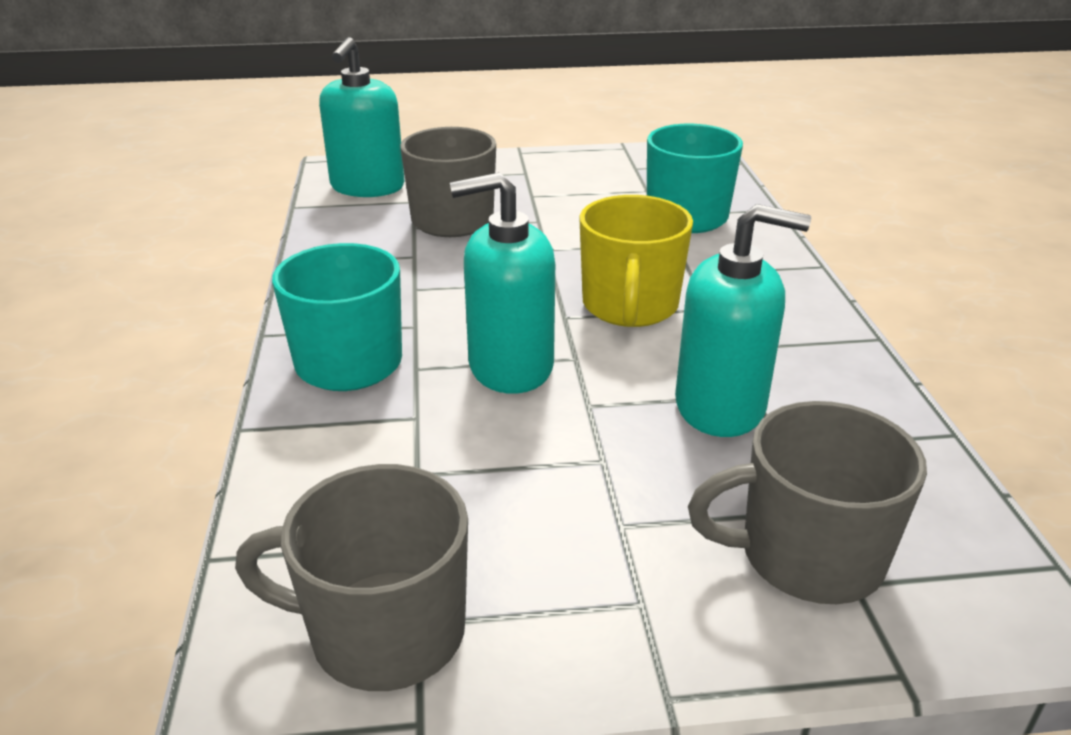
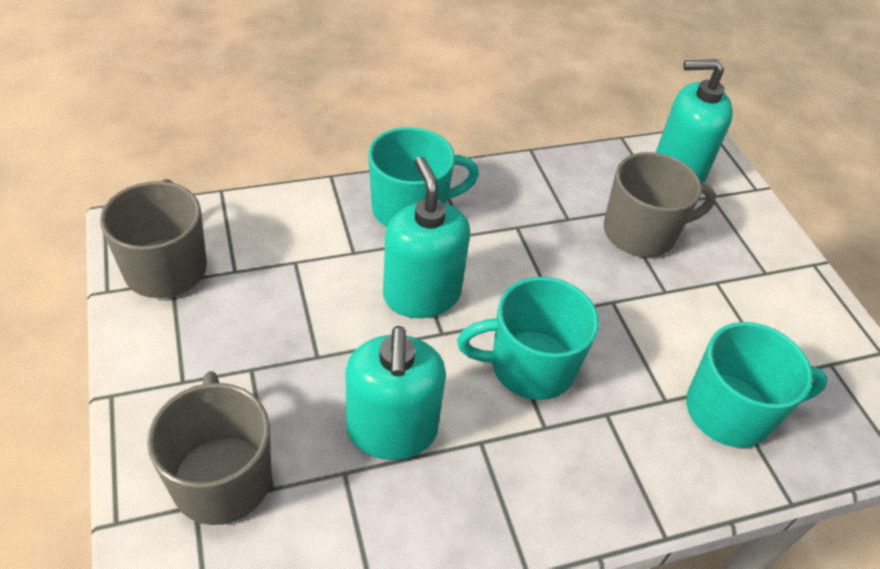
camera: 75 degrees right, 15 degrees up
yellow mug [579,195,693,327] -> turquoise mug [457,277,599,400]

